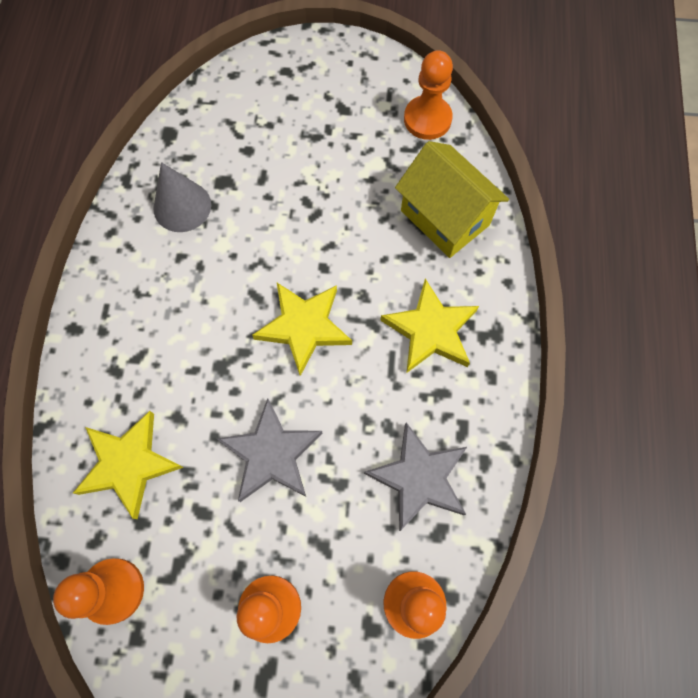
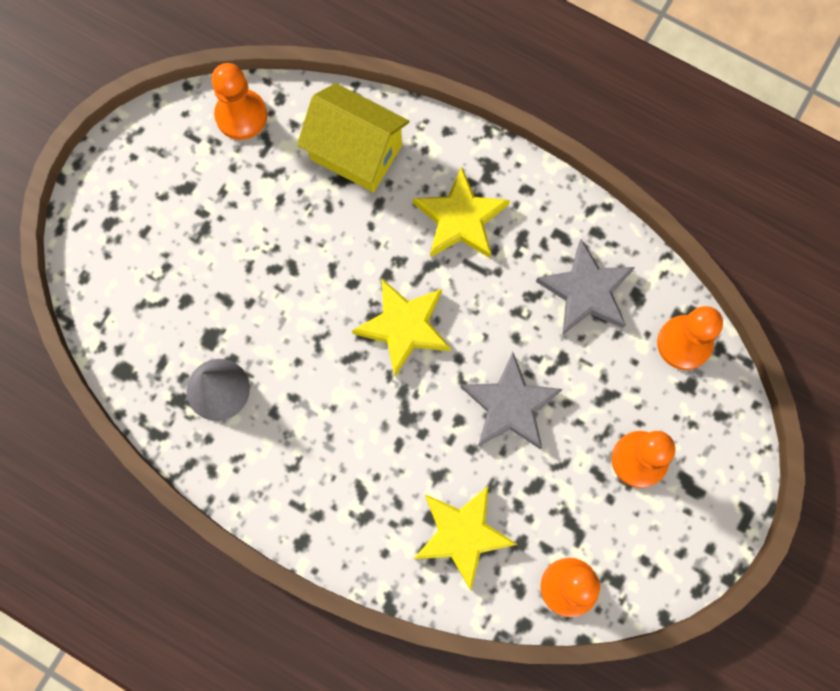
camera: 65 degrees left, 5 degrees up
yellow house [395,141,509,258] -> yellow house turned 45 degrees clockwise [297,83,409,192]

